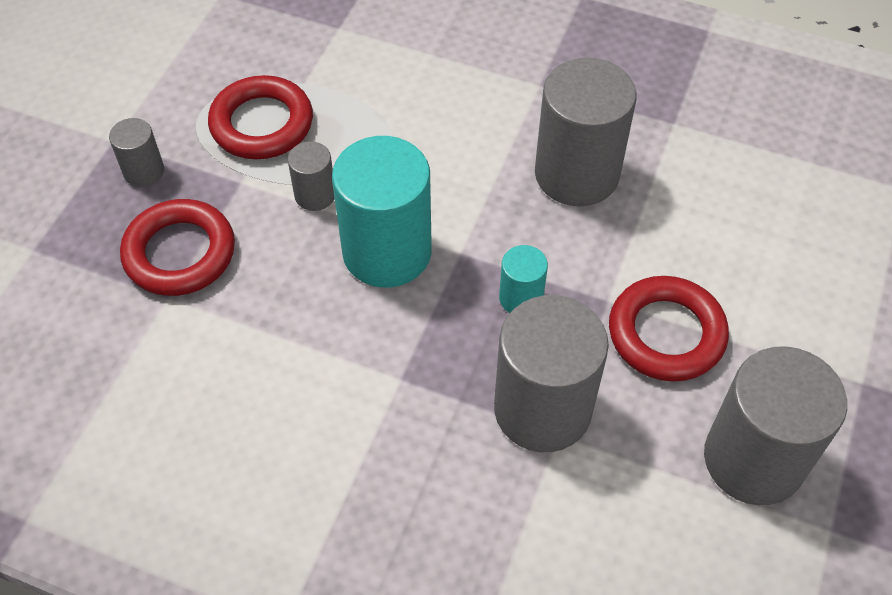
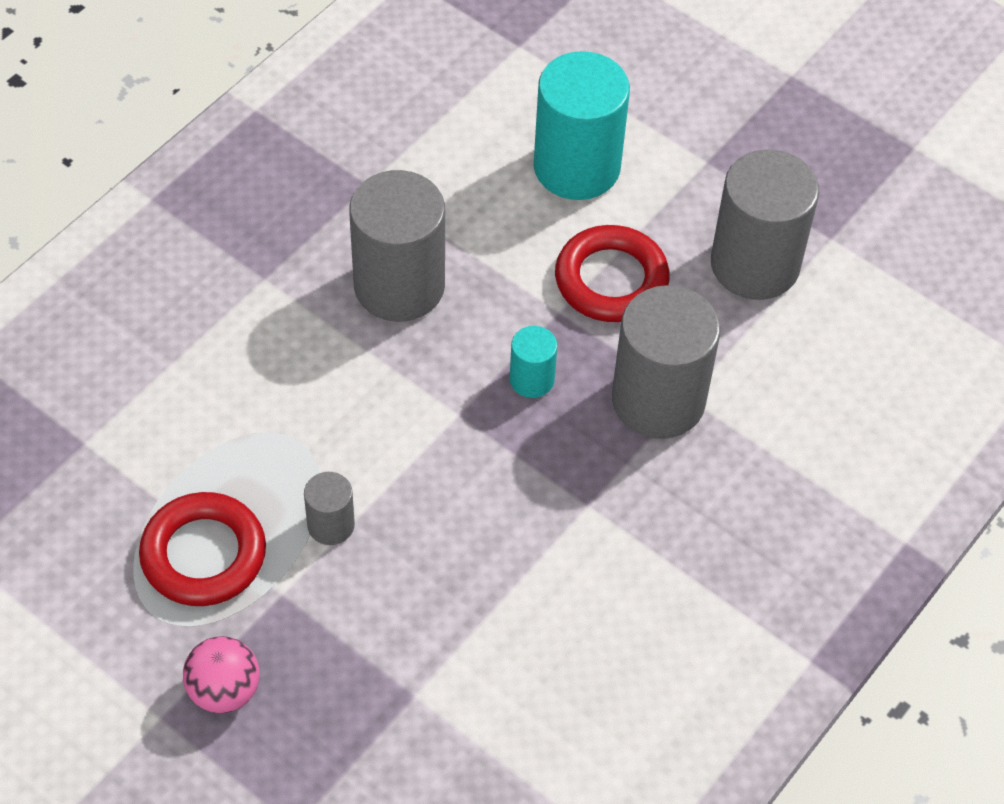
camera: 75 degrees left, 0 degrees up
grey cylinder [109,118,164,187] -> pink ball [183,636,260,713]
red ring [120,199,235,296] -> none
turquoise cylinder [332,136,432,288] -> turquoise cylinder moved to [533,51,630,200]

